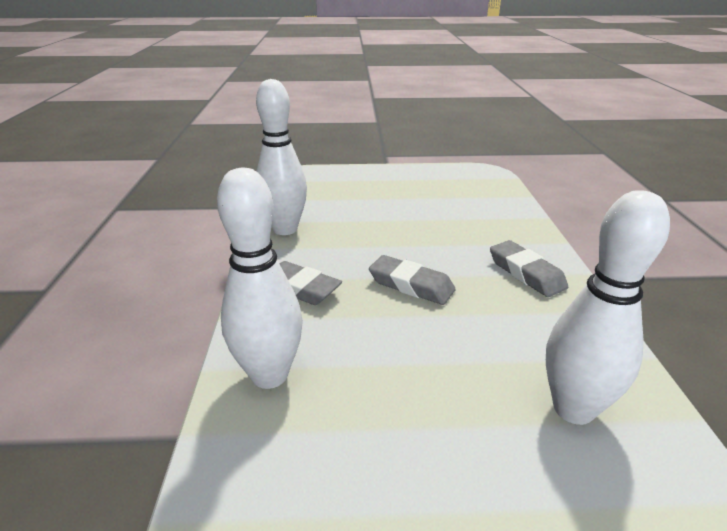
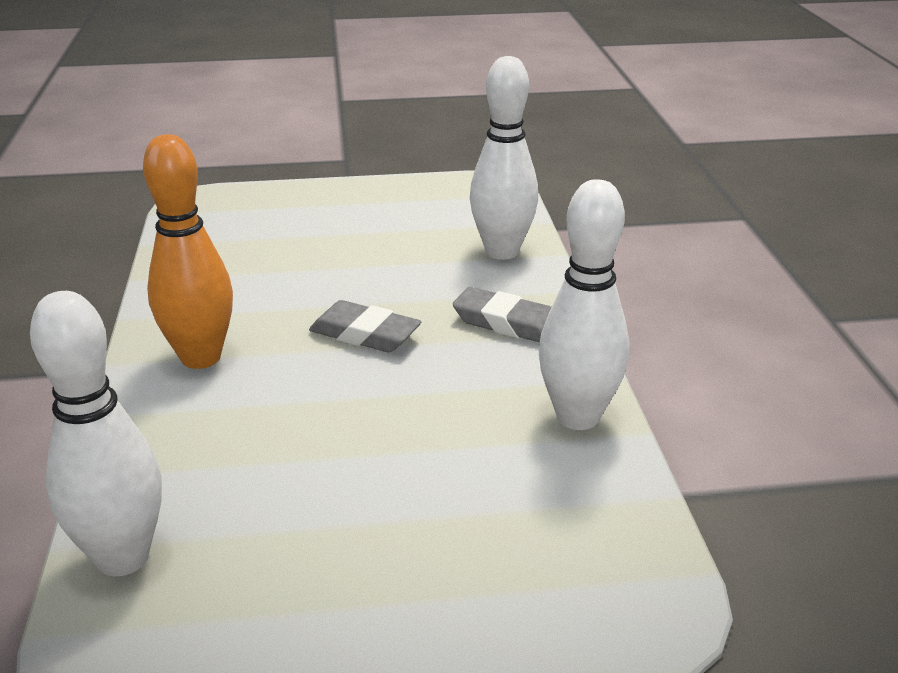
camera: 175 degrees right, 0 degrees up
grey eraser [490,240,568,297] -> orange bowling pin [143,134,233,369]
white bowling pin [546,190,670,425] -> white bowling pin moved to [30,291,162,576]

